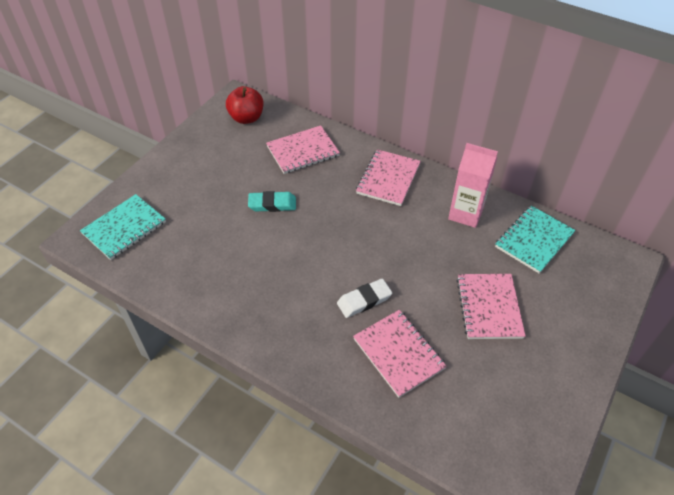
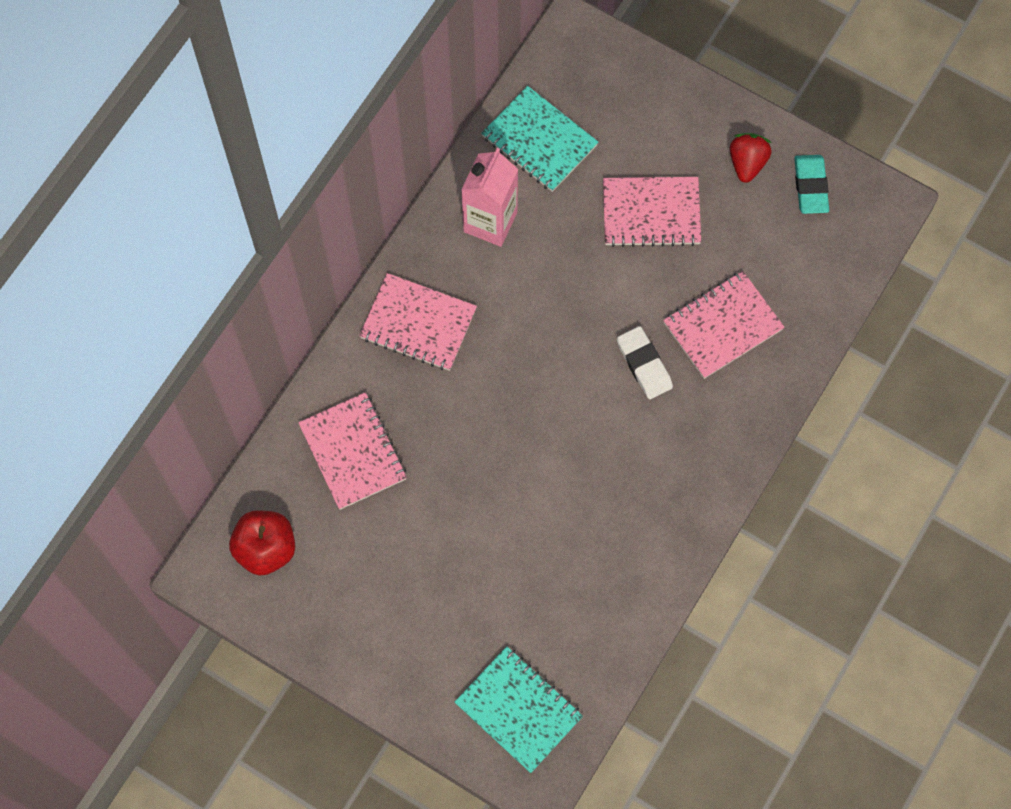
camera: 90 degrees left, 20 degrees up
turquoise eraser [248,191,296,212] -> turquoise eraser moved to [794,155,829,214]
none -> red strawberry [730,133,772,183]

